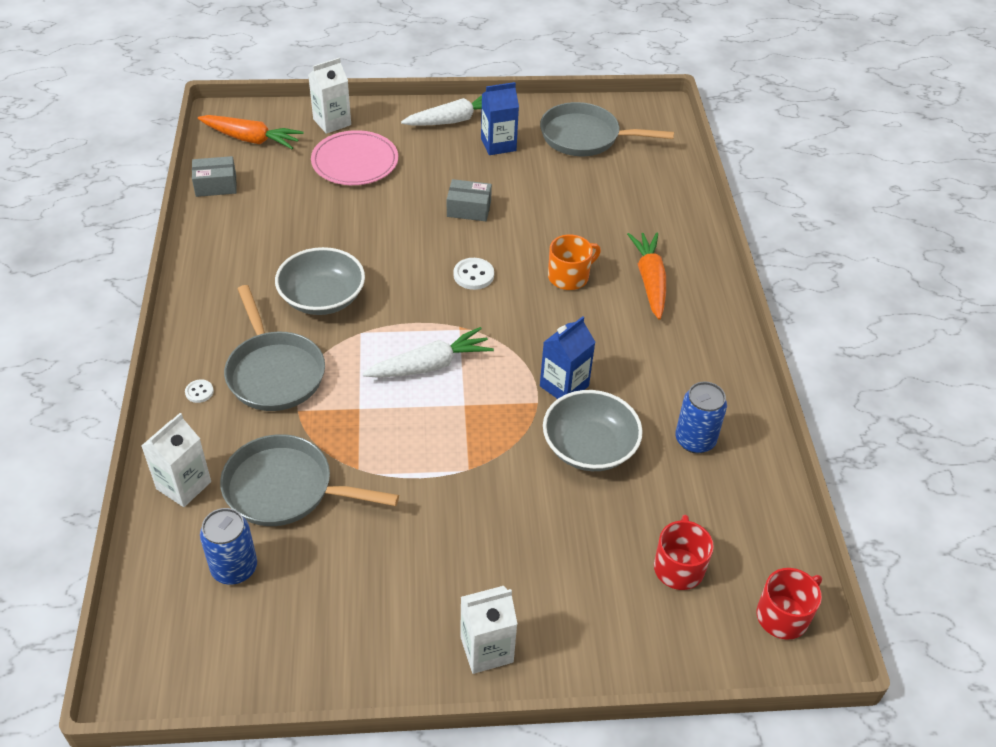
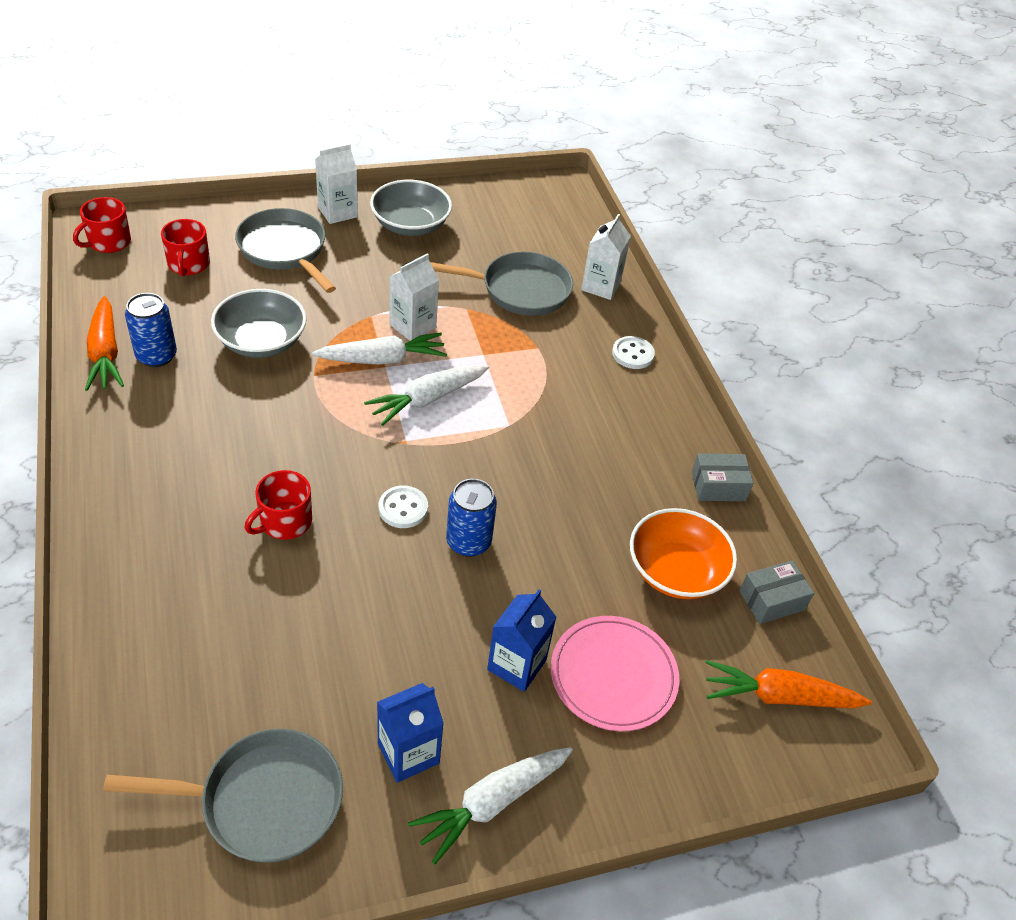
camera: 165 degrees right, 0 degrees up
white button [185,379,214,403] -> white button [612,336,655,369], size x1.64
blue can [200,508,257,585] -> blue can moved to [446,479,497,557]
grey pan [224,285,325,411] -> grey pan moved to [235,208,336,293]
grey bowl [275,247,365,315] -> grey bowl moved to [370,180,452,236]
white carton [308,57,351,134] -> white carton moved to [389,253,439,341]
grey box [447,179,492,221] -> grey box moved to [692,453,753,501]
blue carton [540,316,595,399] -> blue carton moved to [487,590,556,692]
orange mug [548,234,601,290] -> red mug [244,470,312,540]
orange carrot [627,233,666,319] -> orange carrot moved to [85,296,124,391]
none -> white carrot [312,332,447,365]
none -> orange bowl [630,508,737,599]

